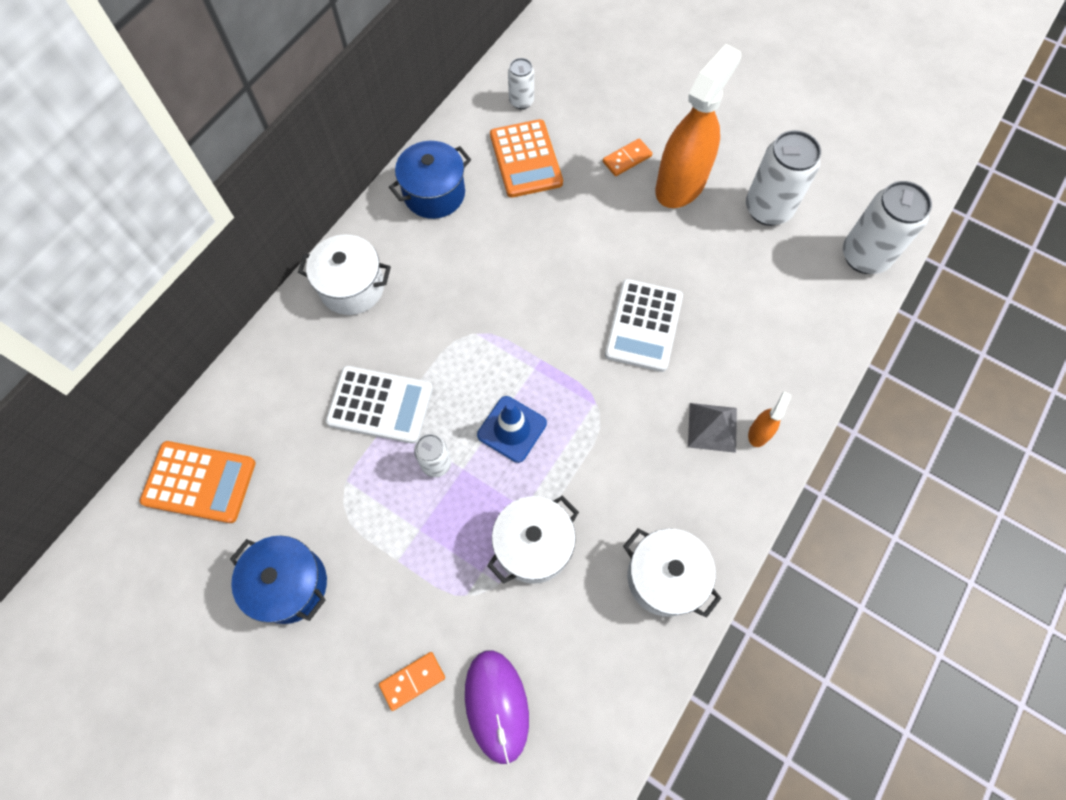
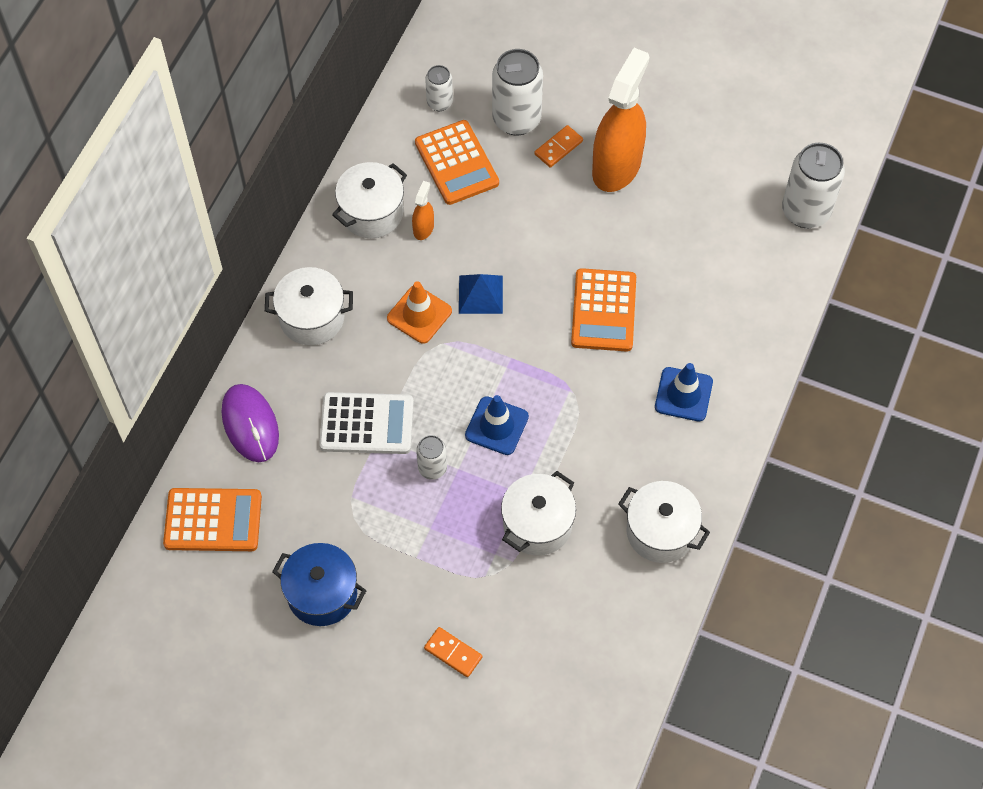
camera: 10 degrees left, 5 degrees down
orange domino [379,652,445,711] -> orange domino turned 75 degrees clockwise [424,627,482,677]
blue pot [389,141,471,219] -> white pot [332,162,407,238]
purple mouse [465,650,529,765] -> purple mouse moved to [222,384,279,462]
white calculator [605,279,683,372] -> orange calculator [571,268,636,352]
grey pyramid [688,403,737,453] -> blue traffic cone [655,363,713,421]
white can [746,130,821,226] -> white can moved to [492,49,543,136]
orange spray bottle [748,391,791,447] -> orange spray bottle moved to [412,181,434,240]
none -> orange traffic cone [387,281,452,344]
none -> blue pyramid [459,274,503,314]

